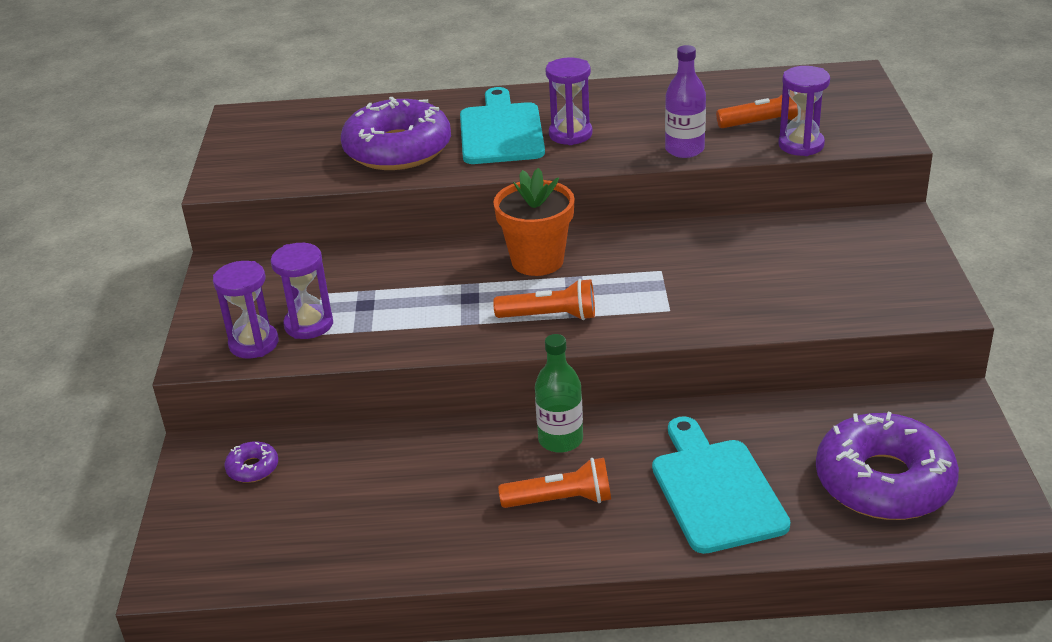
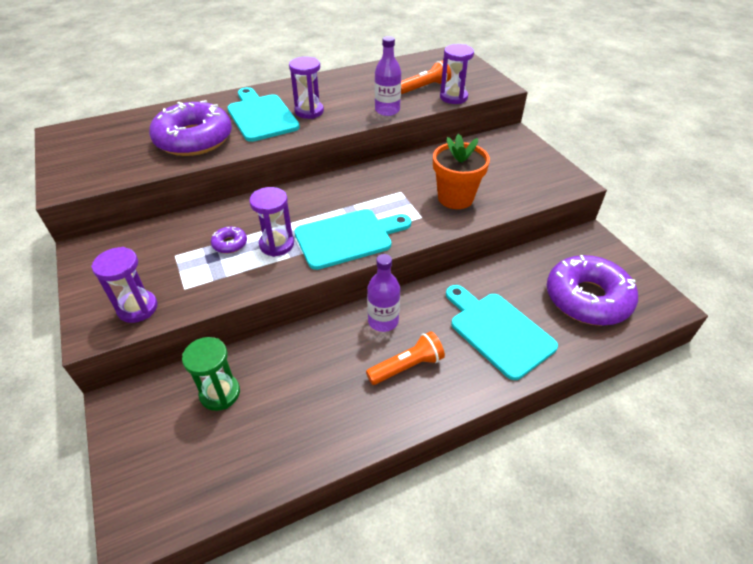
camera: 25 degrees left, 10 degrees up
purple donut [224,441,278,483] -> purple donut moved to [211,226,247,254]
purple hourglass [271,243,333,339] -> purple hourglass moved to [249,187,294,257]
orange flashlight [493,279,595,320] -> turquoise cutting board [294,209,411,270]
orange flower pot [494,168,575,276] -> orange flower pot moved to [433,134,490,209]
green bottle [535,334,583,453] -> purple bottle [367,254,400,332]
none -> green hourglass [182,337,240,411]

